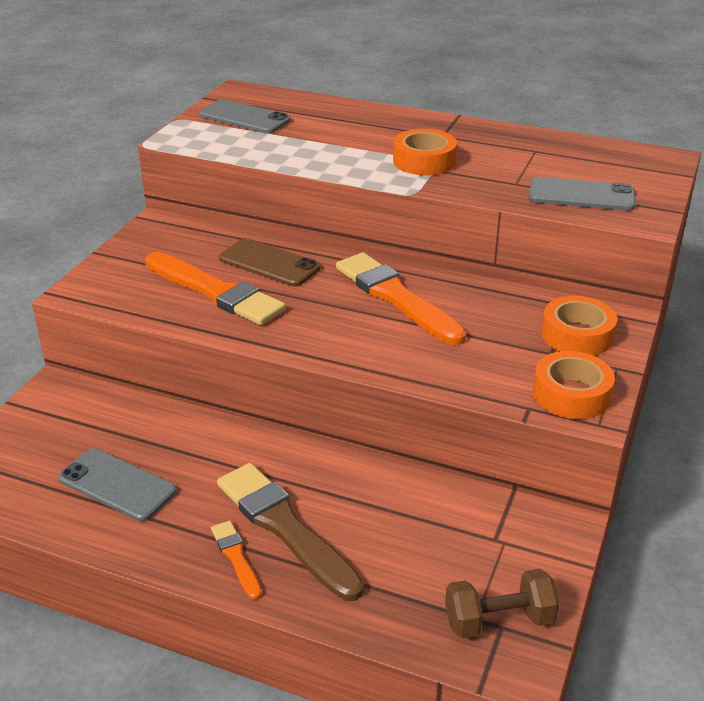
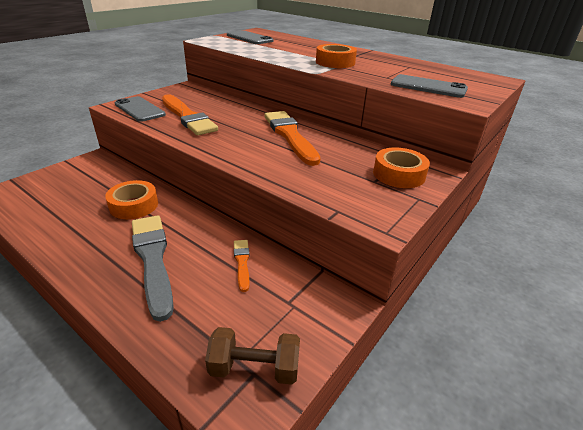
camera: 15 degrees right, 0 degrees up
grey phone [58,448,177,521] -> grey phone moved to [115,96,166,122]
orange brush [211,521,262,600] -> orange brush moved to [234,240,250,292]
brown brush [217,463,364,601] -> grey brush [132,215,174,322]
brown phone [219,238,321,287] -> none
orange tape [533,351,615,419] -> orange tape moved to [105,180,158,219]

